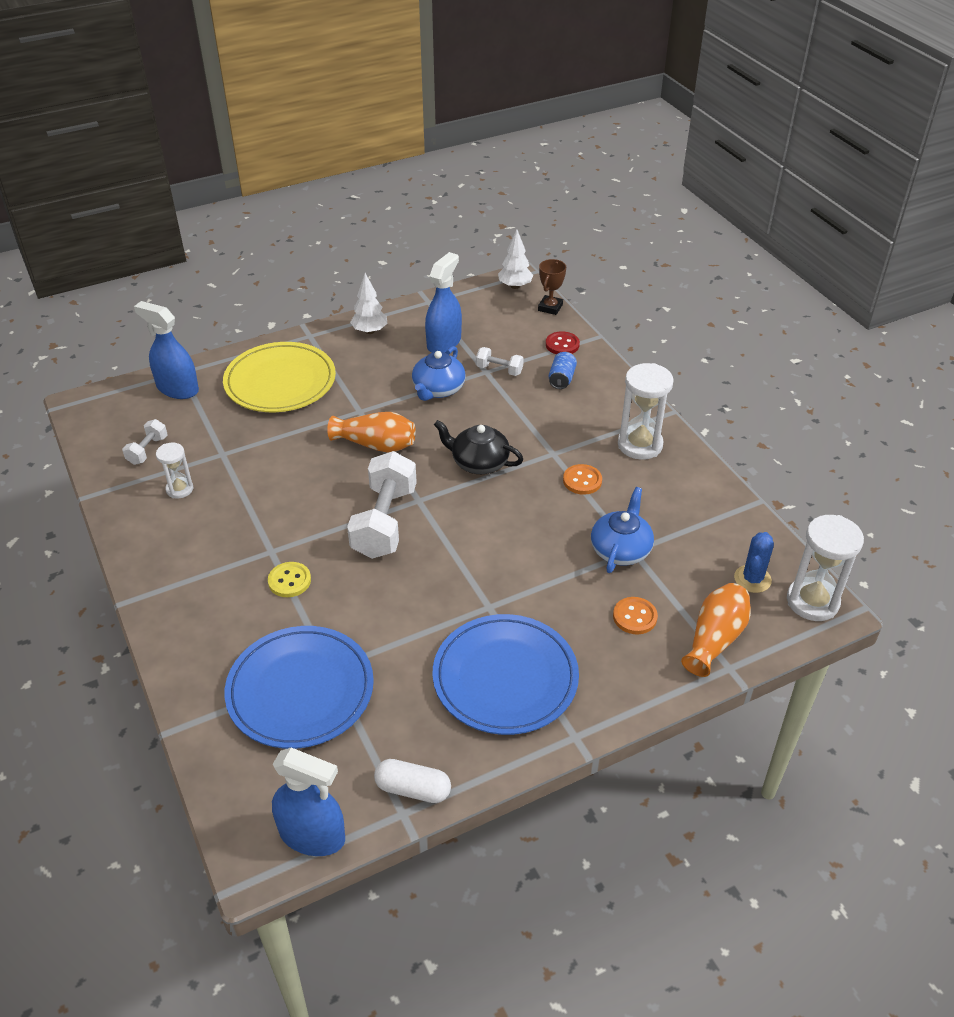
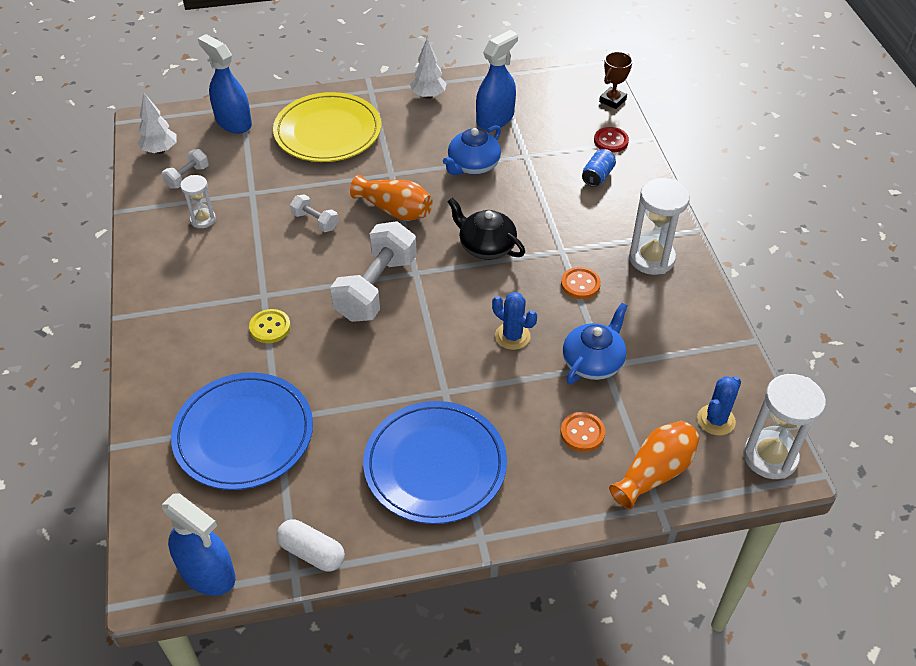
camera: 15 degrees right, 5 degrees up
white dumbbell [476,347,524,376] -> white dumbbell moved to [290,195,338,232]
white tree [498,229,533,289] -> white tree moved to [137,93,176,154]
none -> blue cactus [492,292,537,350]

